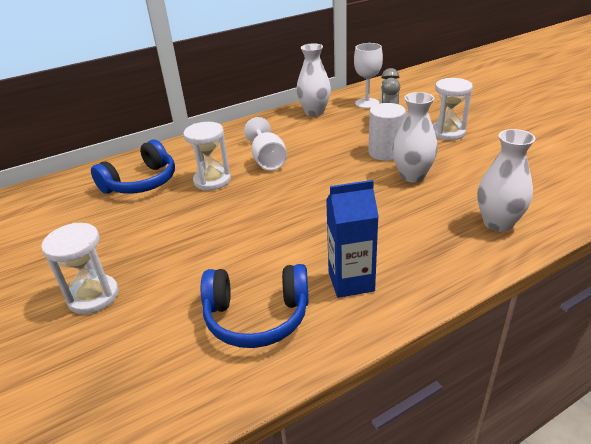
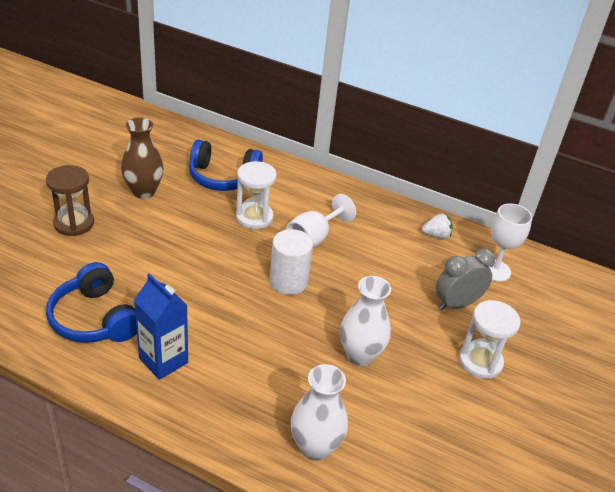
camera: 50 degrees right, 5 degrees up
white hourglass [41,223,119,314] -> brown hourglass [46,165,94,236]
white vase [296,43,331,117] -> white strawberry [422,214,453,239]
white cylinder [369,103,406,161] -> white cylinder moved to [270,229,313,295]
none -> brown vase [121,117,164,199]

